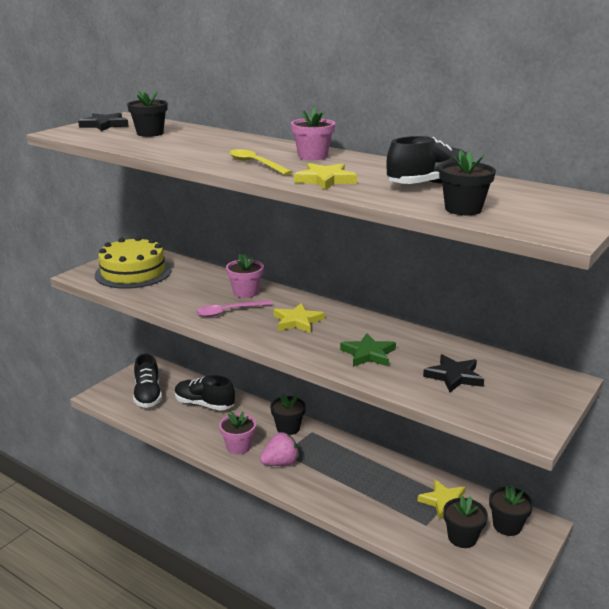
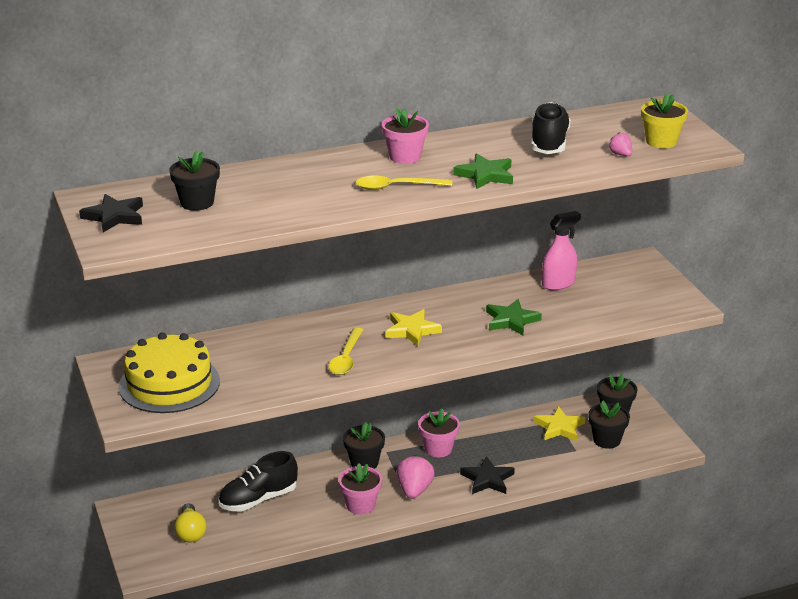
camera: 55 degrees left, 5 degrees up
black shoe [133,354,162,408] -> yellow light bulb [175,503,206,543]
pink spoon [196,300,272,317] -> yellow spoon [328,327,363,375]
pink flower pot [226,253,264,298] -> pink flower pot moved to [418,409,460,457]
yellow star [294,163,357,190] -> green star [453,153,513,189]
black star [423,354,484,393] -> black star moved to [460,456,515,494]
black flower pot [439,150,496,215] -> pink strawberry [609,132,632,156]
none -> pink spray bottle [542,211,581,290]
none -> yellow flower pot [641,93,688,148]

